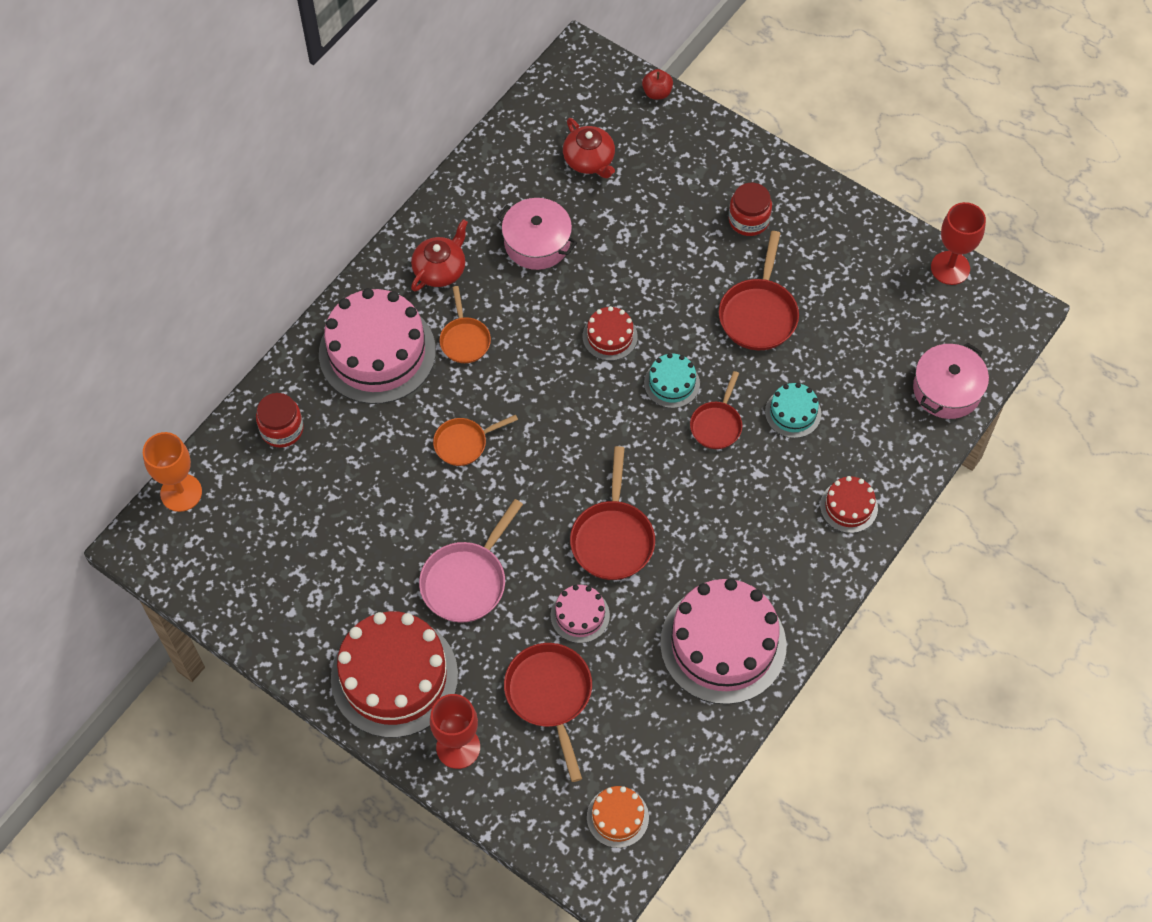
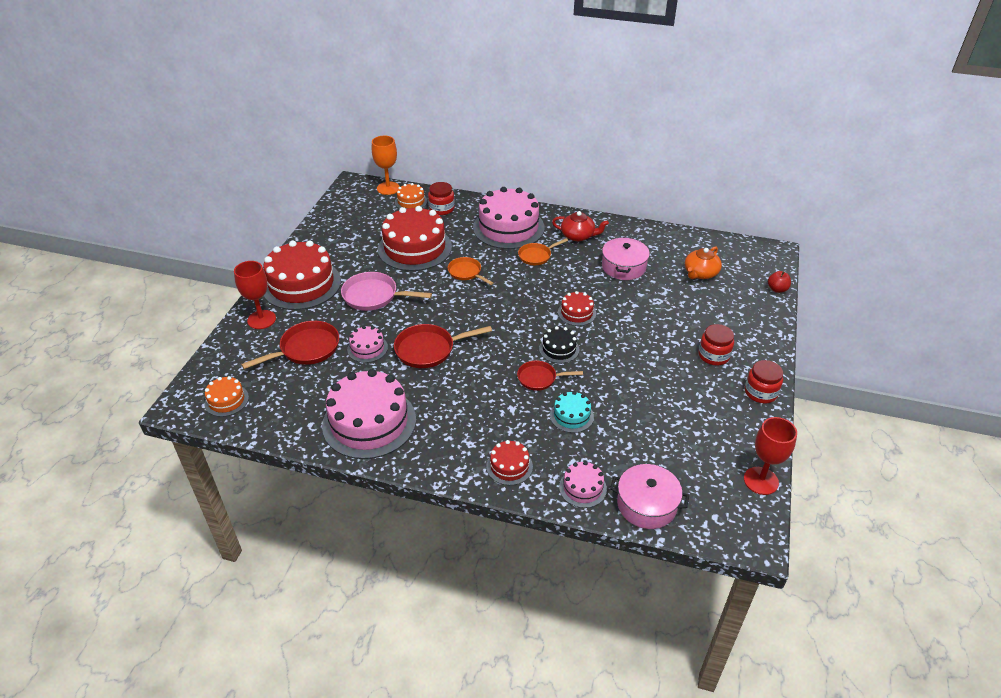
camera: 70 degrees right, 20 degrees down
red teapot [563,118,615,179] -> orange teapot [685,246,722,279]
turquoise cake [644,353,700,408] -> black cake [539,326,579,363]
red pan [719,231,799,350] -> none
none -> red cake [378,206,452,271]
none -> orange cake [395,183,428,209]
none -> pink cake [559,461,607,508]
none -> red jar [745,360,783,403]

